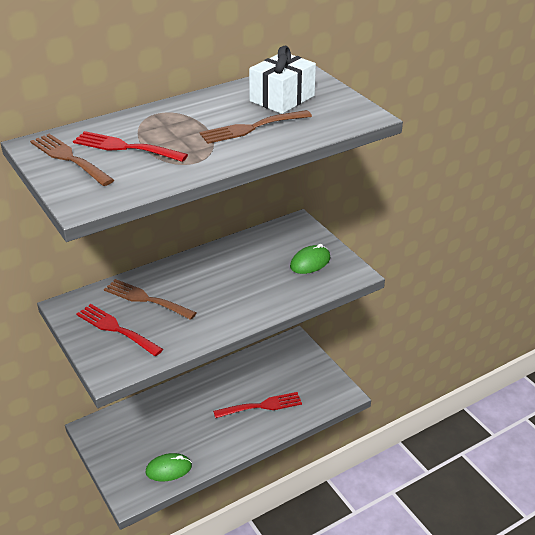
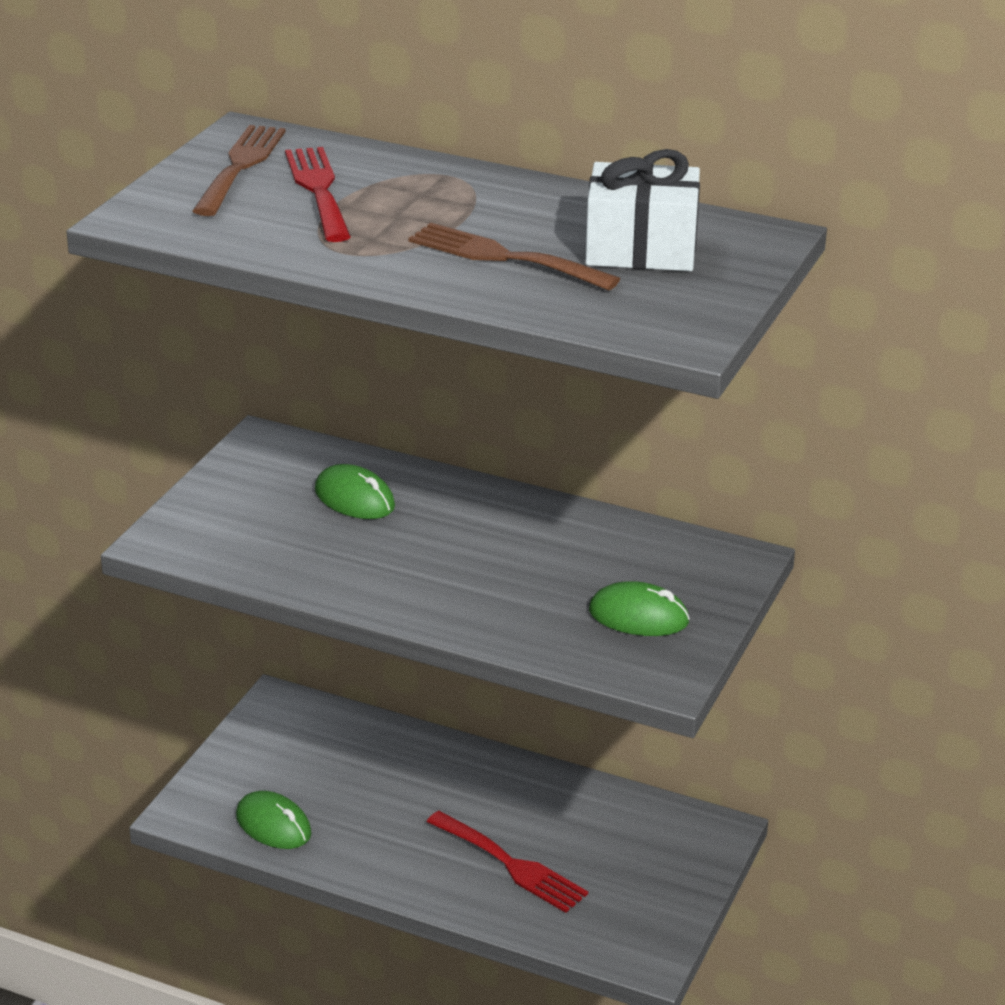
camera: 55 degrees right, 5 degrees down
red fork [76,304,163,356] -> none
brown fork [104,279,197,320] -> green mouse [315,464,395,519]

